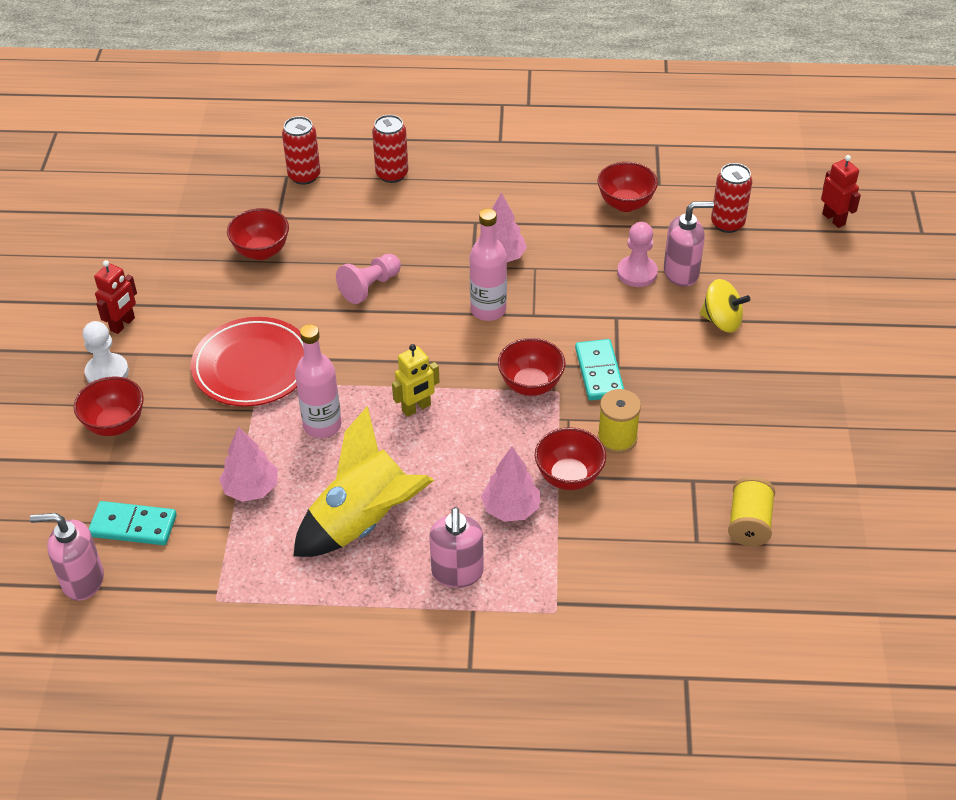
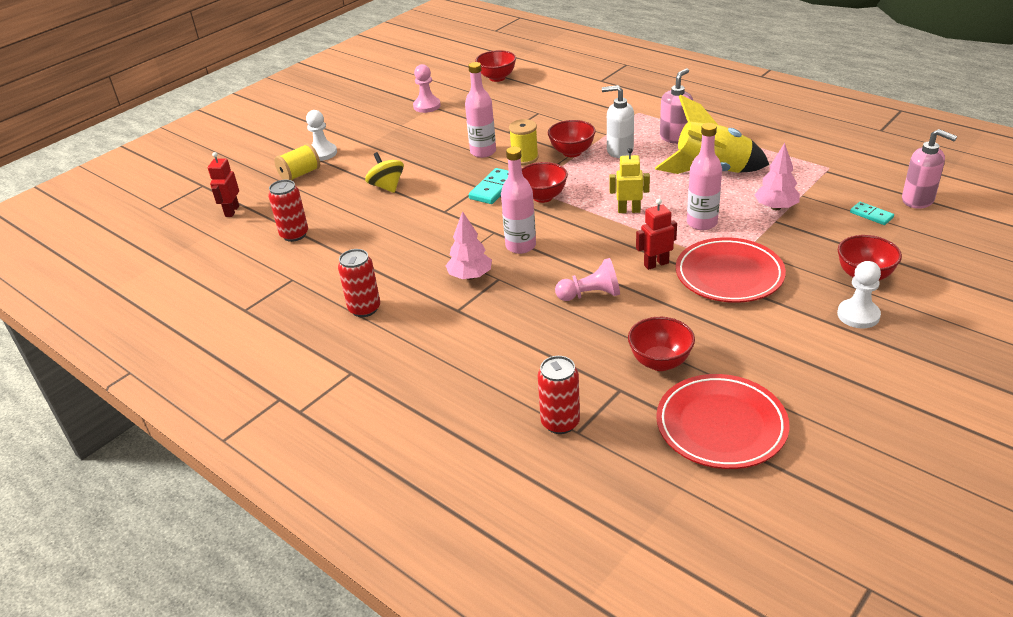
camera: 140 degrees left, 10 degrees down
turquoise domino [89,501,177,545] -> turquoise domino [850,202,894,225], size x0.63
red robot [94,260,137,334] -> red robot moved to [636,199,677,270]
red can [372,115,408,183] -> red can moved to [338,249,380,317]
pink tree [481,447,540,522] -> white soap dispenser [602,85,634,158]
red bowl [597,162,658,212] -> red bowl moved to [475,50,516,82]
pink pawn [617,222,658,287] -> pink pawn moved to [413,64,441,113]
pink soap dispenser [664,201,714,287] -> none
yellow spool [728,477,775,546] -> yellow spool moved to [274,143,320,180]
none -> white pawn [306,110,337,161]
none -> pink bottle [465,62,496,158]
none -> red plate [656,374,789,469]

